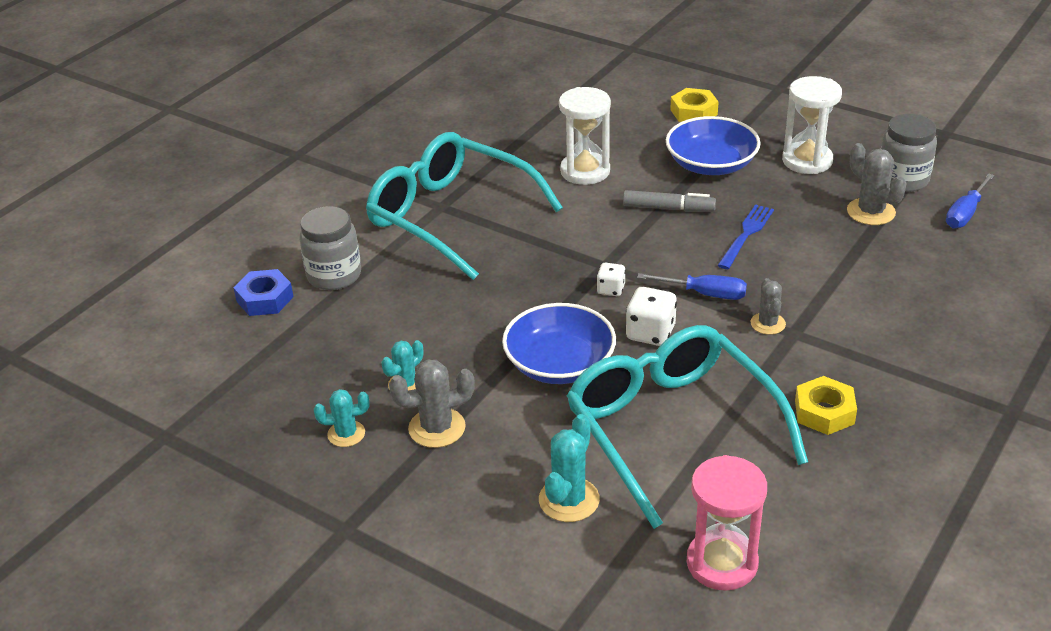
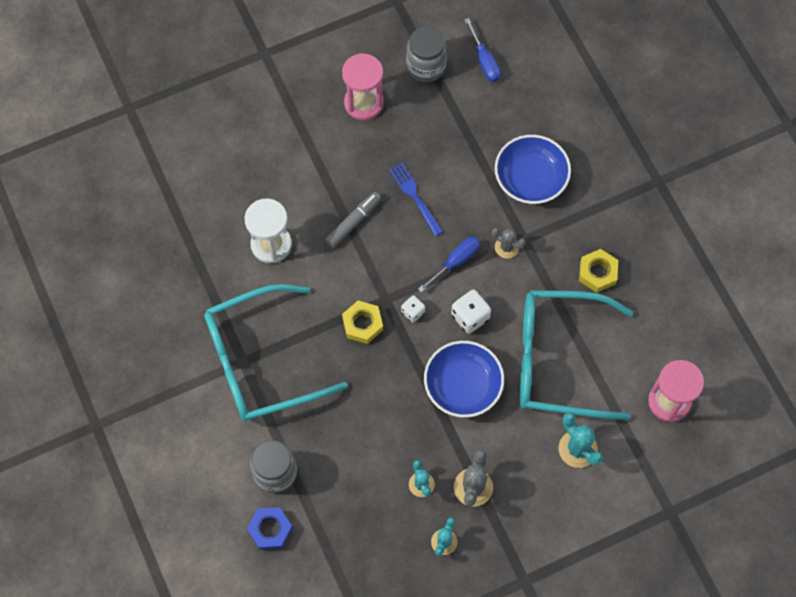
camera: 60 degrees left, 30 degrees up
blue bowl [666,116,761,175] -> blue bowl moved to [495,135,571,204]
yellow nut [670,88,719,122] -> yellow nut moved to [342,301,383,344]
white hourglass [782,76,842,174] -> pink hourglass [342,53,384,121]
grey cactus [847,143,907,225] -> none

